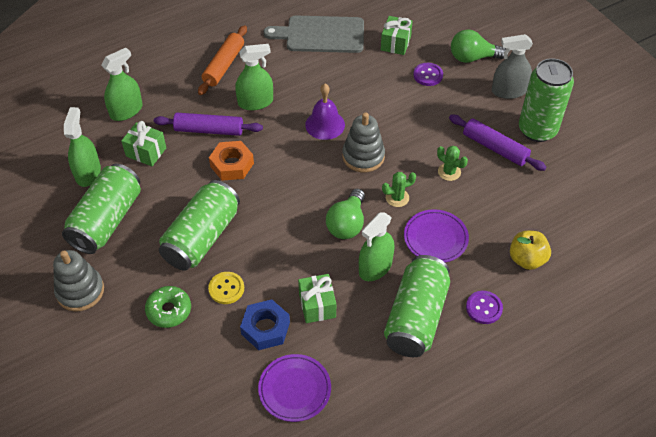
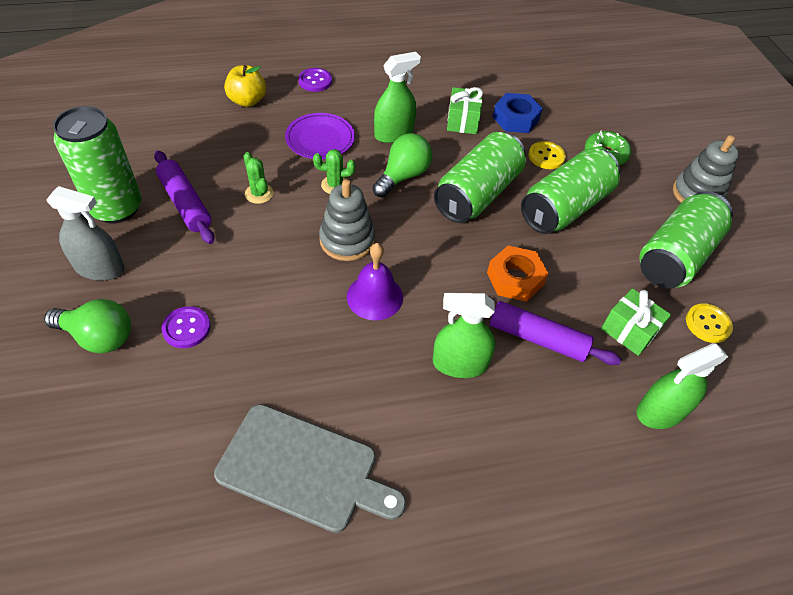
camera: 165 degrees left, 0 degrees up
green spray bottle [64,107,101,187] -> yellow button [686,303,733,343]
orange rolling pin [198,25,247,95] -> none
purple plate [258,354,331,422] -> none
green gift [381,16,413,55] -> none
green can [384,255,450,357] -> green can moved to [434,132,526,223]

